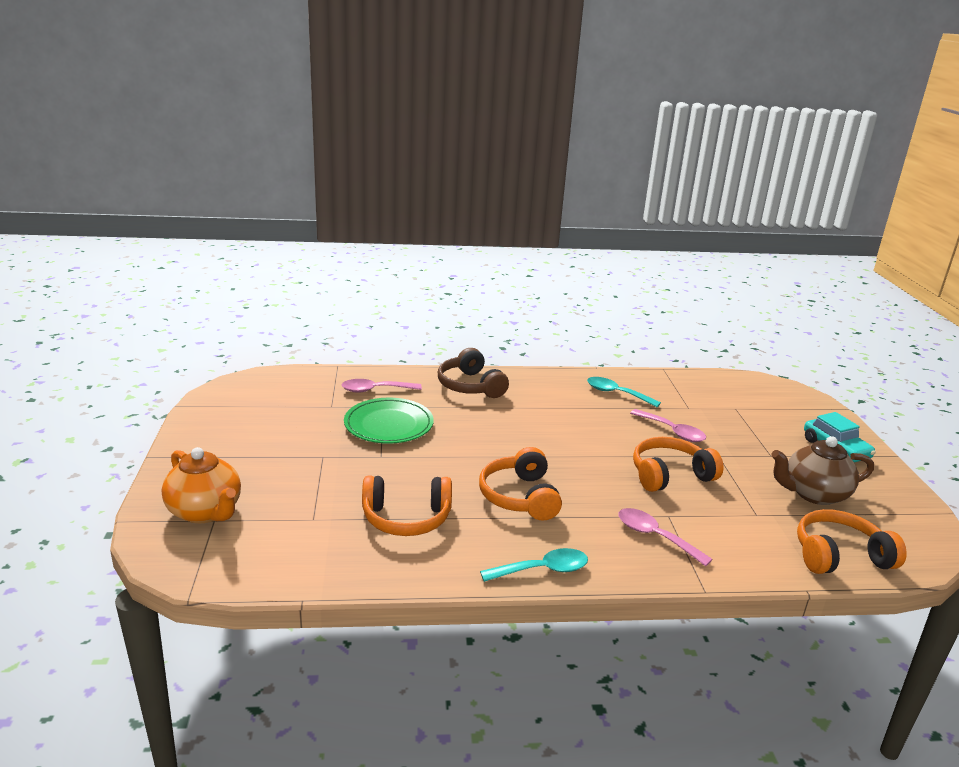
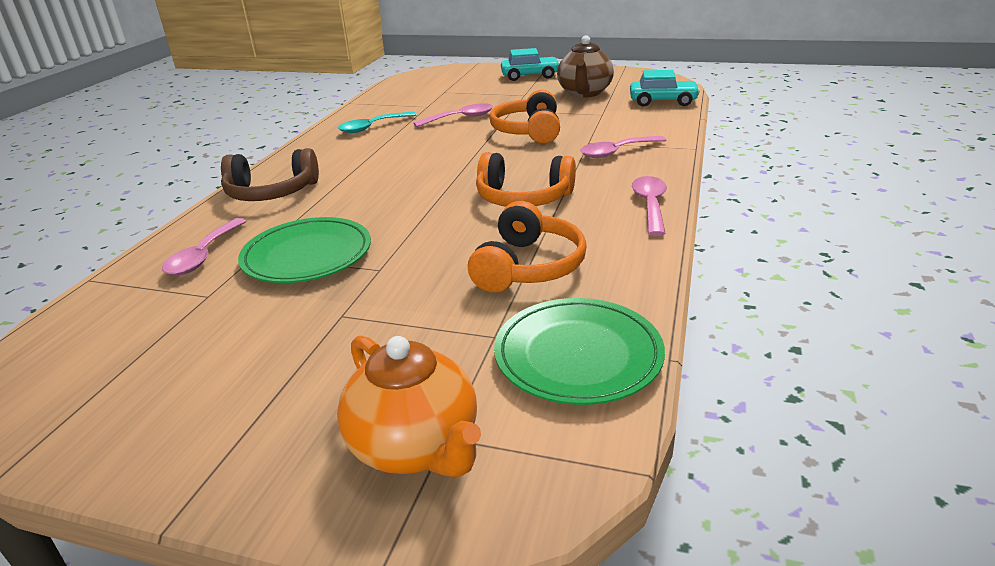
camera: 65 degrees left, 5 degrees up
orange teapot [162,447,241,523] -> orange teapot turned 75 degrees clockwise [337,335,481,477]
turquoise spoon [480,548,588,582] -> pink spoon [632,176,667,236]
orange headphones [797,509,907,574] -> turquoise car [630,70,700,107]
none -> green plate [494,298,665,405]

